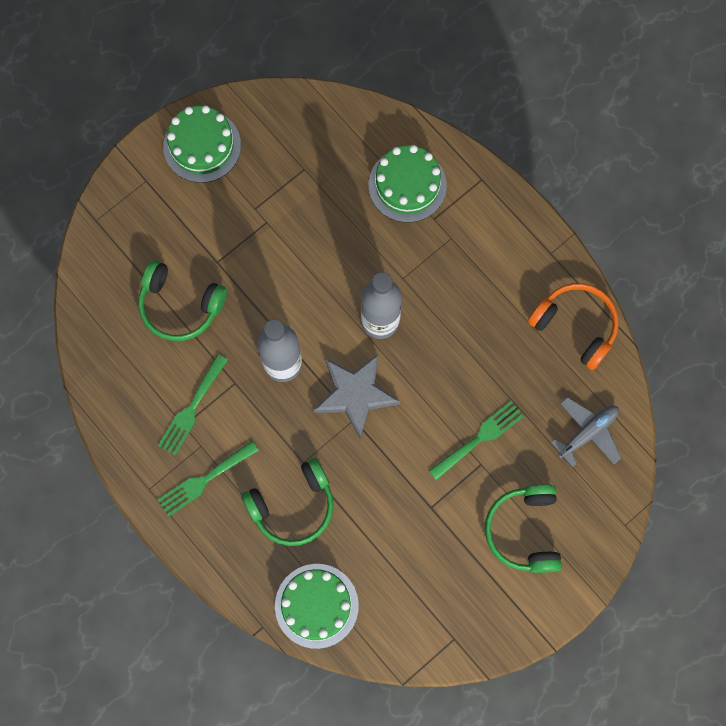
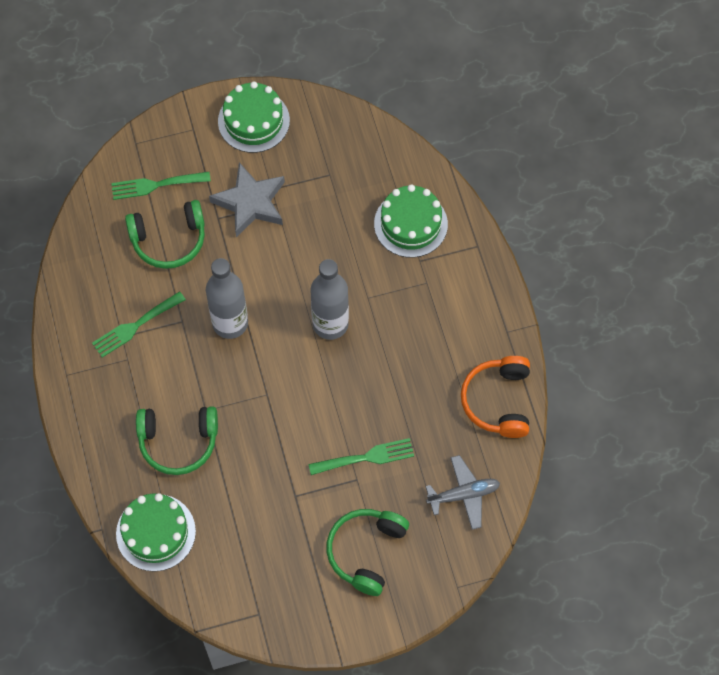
camera: 25 degrees right, 10 degrees down
green headphones [138,260,227,341] -> green headphones turned 60 degrees counterclockwise [125,200,205,269]
green fork [158,441,259,516] -> green fork moved to [111,172,211,200]
grey star [314,354,400,438] -> grey star moved to [209,162,285,237]
orange headphones [528,283,619,370] -> orange headphones turned 150 degrees counterclockwise [461,356,530,438]

